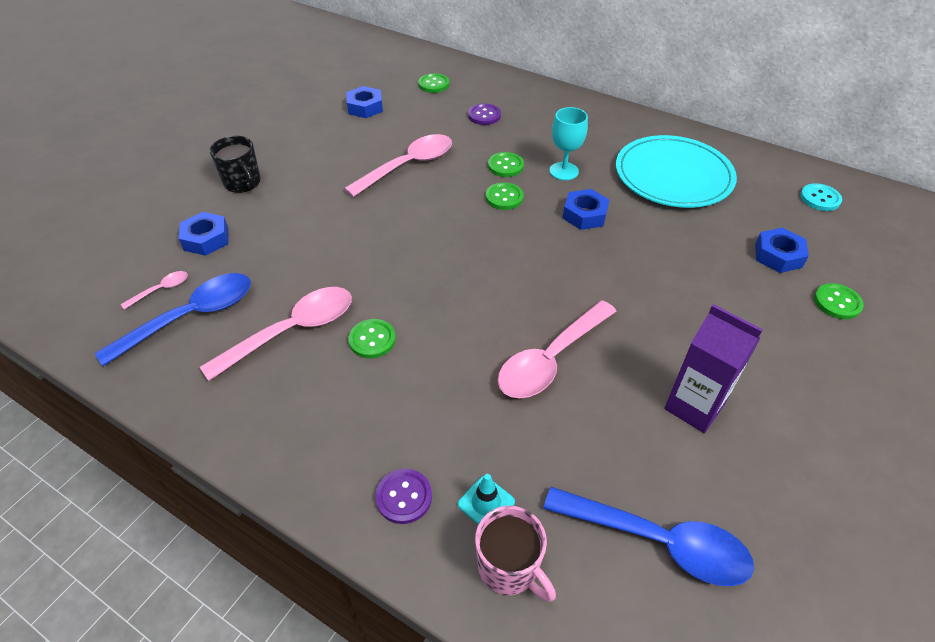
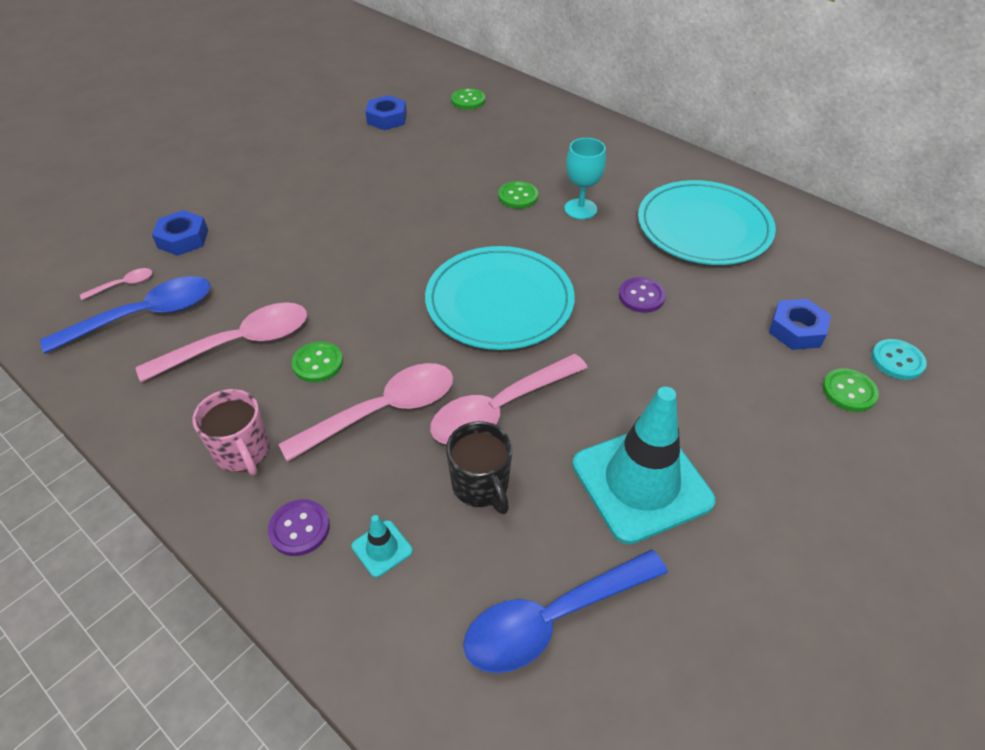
camera: 10 degrees right, 0 degrees up
black mug [210,136,261,193] -> black mug moved to [446,421,513,514]
pink spoon [344,134,452,197] -> pink spoon moved to [278,363,453,462]
purple button [468,103,501,125] -> purple button moved to [619,277,666,313]
pink mug [475,506,556,602] -> pink mug moved to [192,389,269,475]
green button [486,182,524,210] -> none
blue spoon [543,487,754,586] -> blue spoon turned 120 degrees clockwise [463,550,668,673]
blue nut [563,189,609,230] -> none
purple carton [664,304,763,433] -> turquoise traffic cone [572,387,715,544]
turquoise button [800,183,842,211] -> turquoise button moved to [871,339,927,380]
none -> turquoise plate [425,246,575,350]

